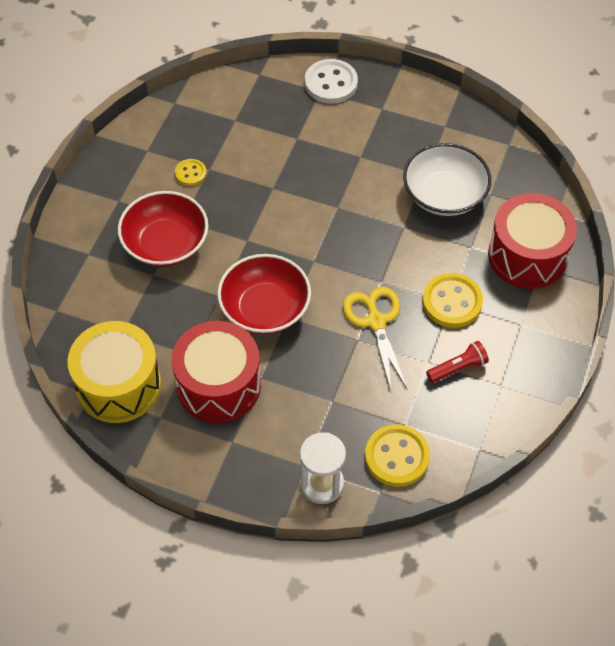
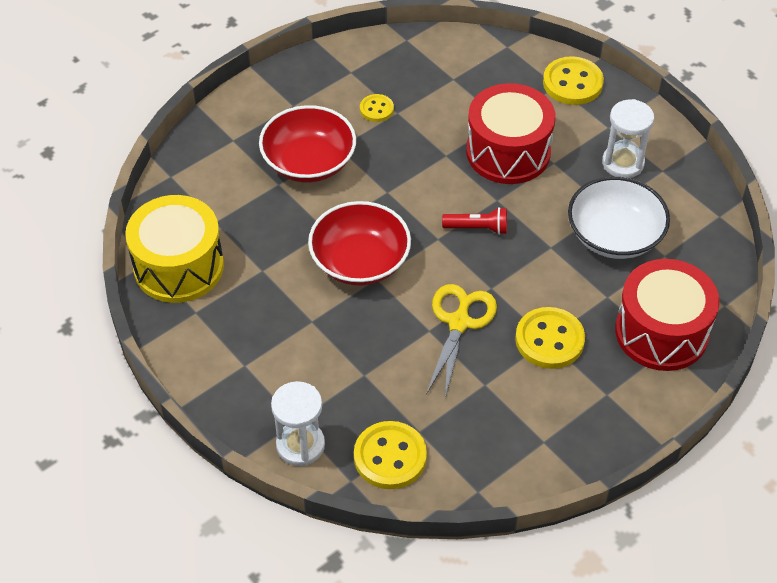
camera: 30 degrees right, 5 degrees down
red drum [172,321,261,423] -> red drum moved to [466,83,555,184]
white button [305,59,358,104] -> yellow button [543,56,604,105]
red flashlight [426,341,489,383] -> red flashlight moved to [442,207,507,235]
none -> white hourglass [602,99,654,178]

